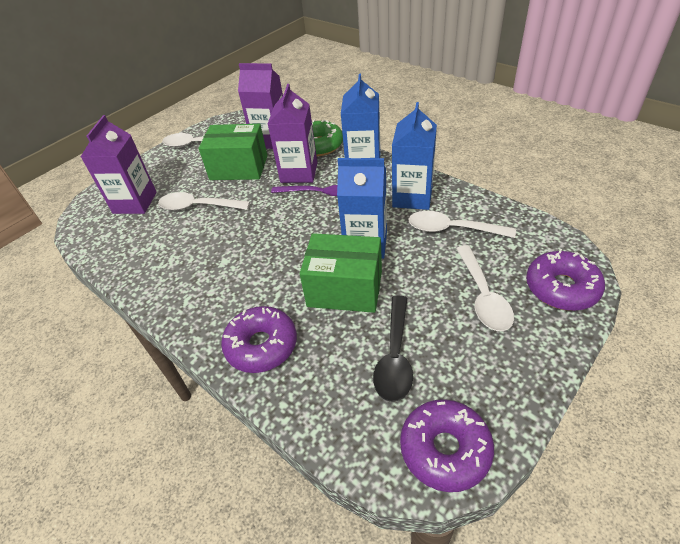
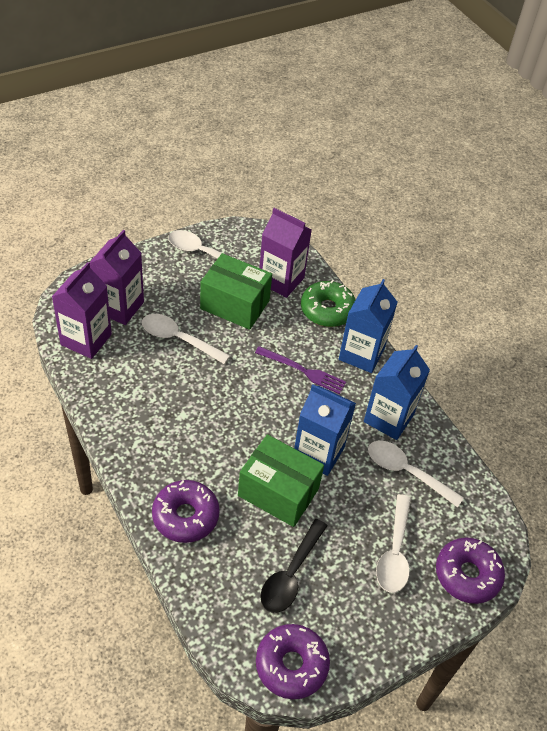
camera: 10 degrees right, 5 degrees up
purple carton [268,84,317,183] -> purple carton moved to [52,262,112,359]

